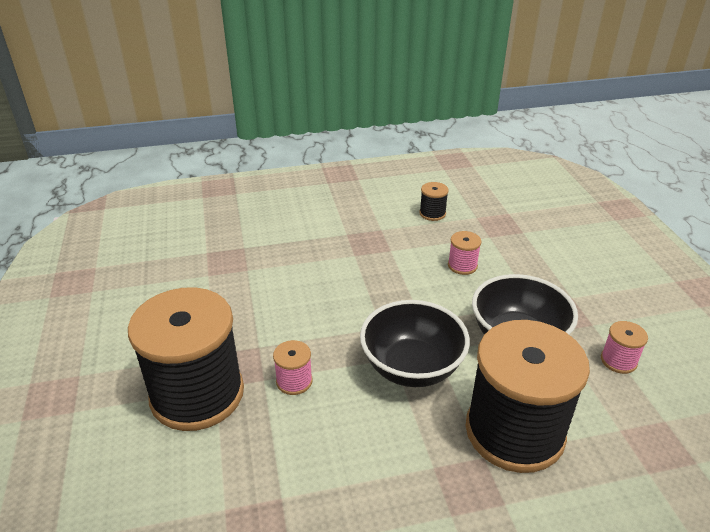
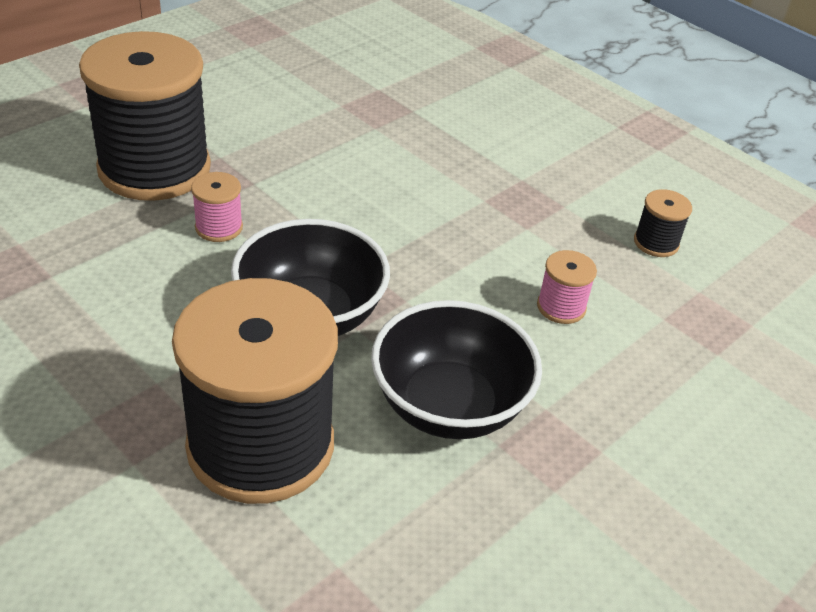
camera: 55 degrees right, 5 degrees up
pink spool [601,321,648,374] -> none

